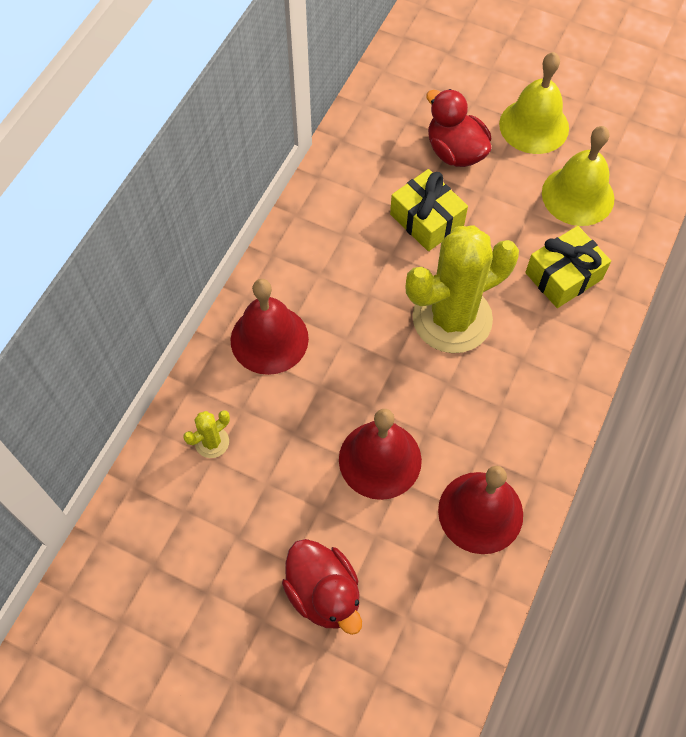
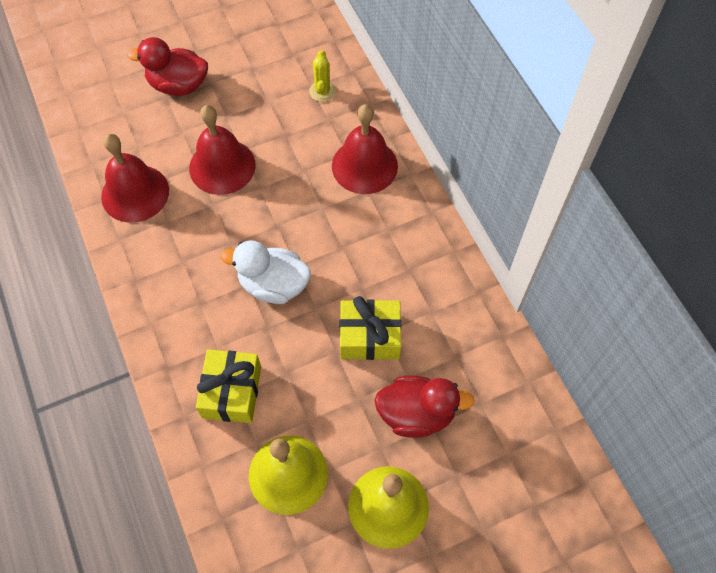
camera: 130 degrees right, 0 degrees up
yellow cactus [405,225,519,353] -> white duck [221,240,311,304]

